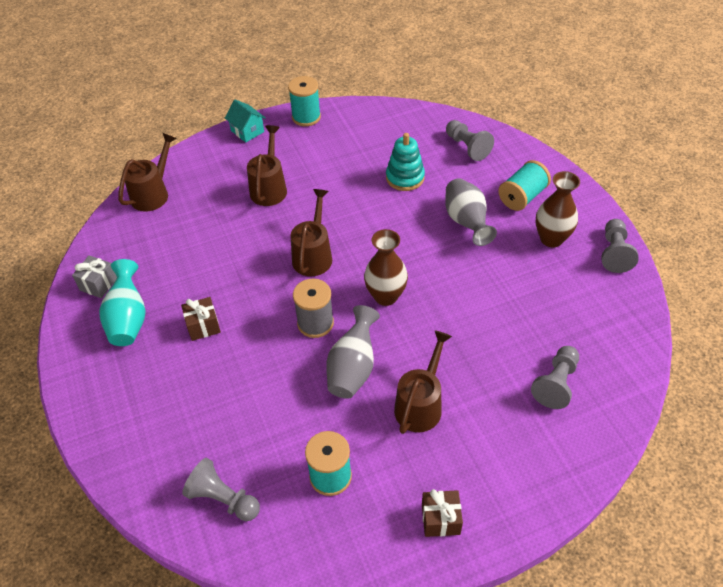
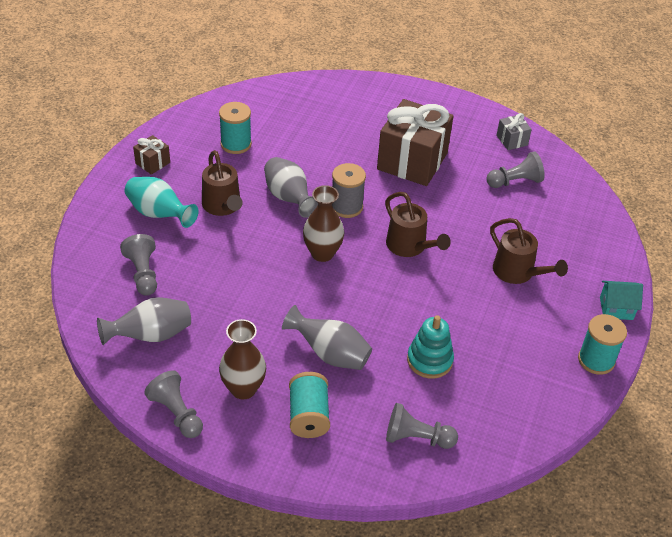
camera: 130 degrees right, 5 degrees down
turquoise vase [99,259,146,346] -> turquoise vase moved to [125,177,199,228]
brown watering can [118,133,176,212] -> none
brown gift [181,297,221,341] -> brown gift [377,99,454,186], size x2.28
grey pawn [182,458,260,521] -> grey pawn moved to [486,151,545,188]
none -> grey vase [97,297,191,345]

